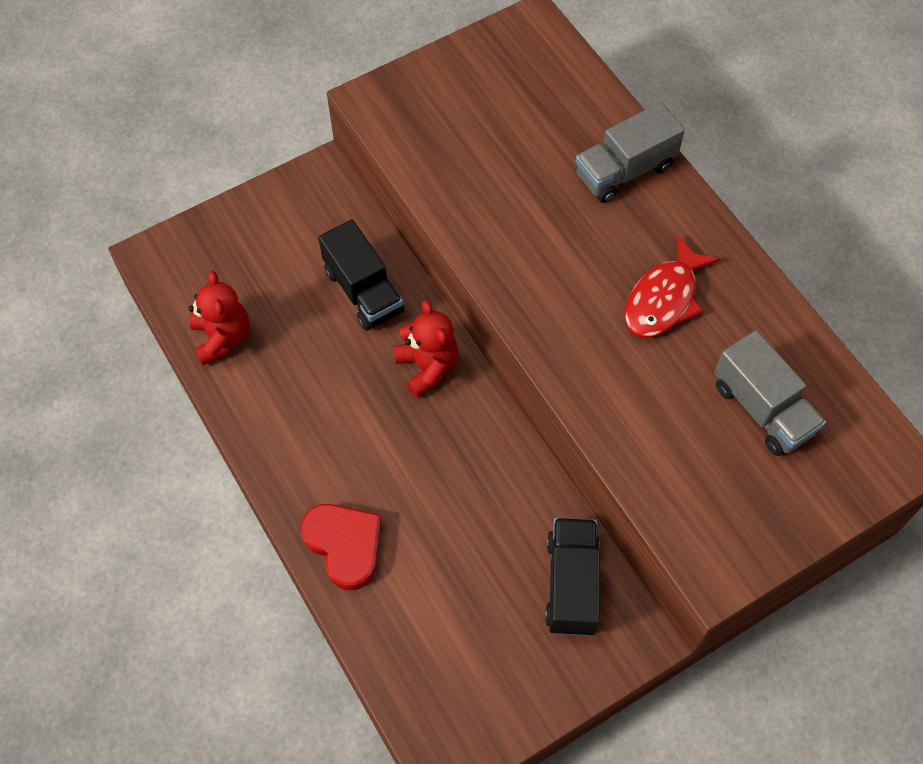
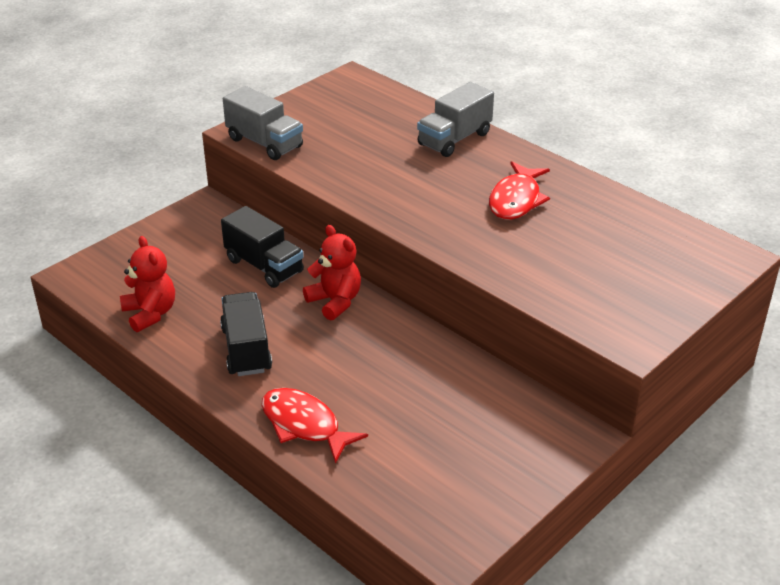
camera: 15 degrees left, 25 degrees down
red heart [301,504,382,590] -> red fish [261,388,368,464]
black truck [545,518,600,636] -> black truck moved to [220,292,272,376]
grey truck [714,330,826,456] -> grey truck moved to [223,86,303,160]

